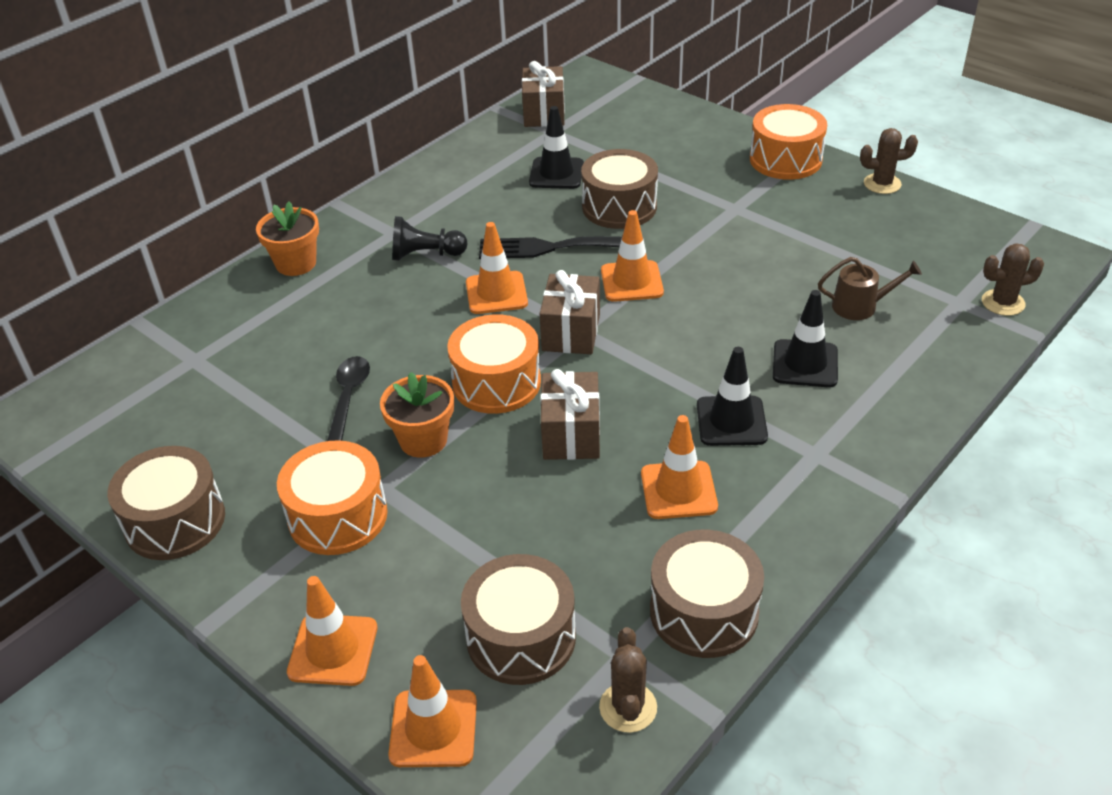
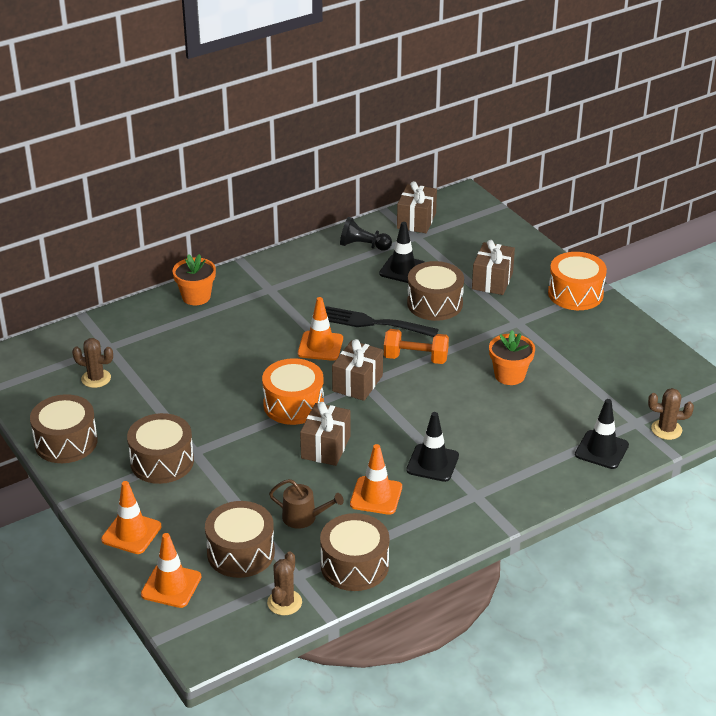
camera: 15 degrees right, 5 degrees down
orange drum [277,440,388,555] -> brown drum [127,413,194,484]
black spoon [327,356,370,441] -> none
orange flower pot [380,372,454,458] -> orange flower pot moved to [489,330,535,385]
black pawn [392,216,468,261] -> black pawn moved to [340,217,392,251]
orange traffic cone [601,210,664,302] -> orange dumbbell [384,329,449,364]
black traffic cone [773,290,838,387] -> black traffic cone moved to [575,399,629,469]
brown watering can [818,257,922,320] -> brown watering can moved to [269,479,344,529]
brown cactus [860,128,918,194] -> brown cactus moved to [72,338,113,388]
none -> brown gift [472,240,515,295]

